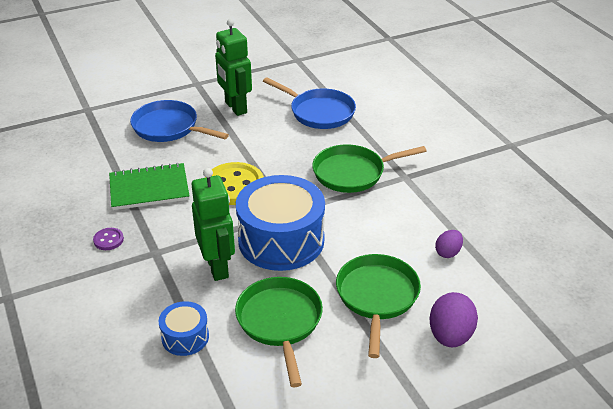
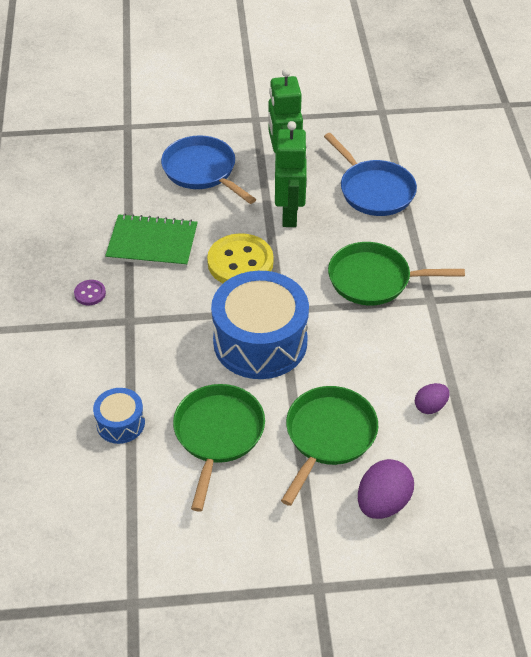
camera: 20 degrees right, 10 degrees up
green robot [192,168,235,281] -> green robot moved to [275,121,308,227]

